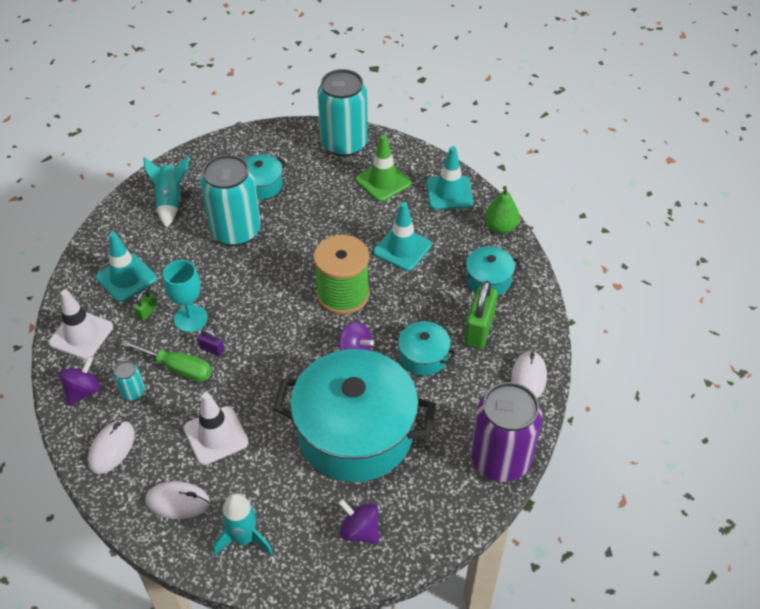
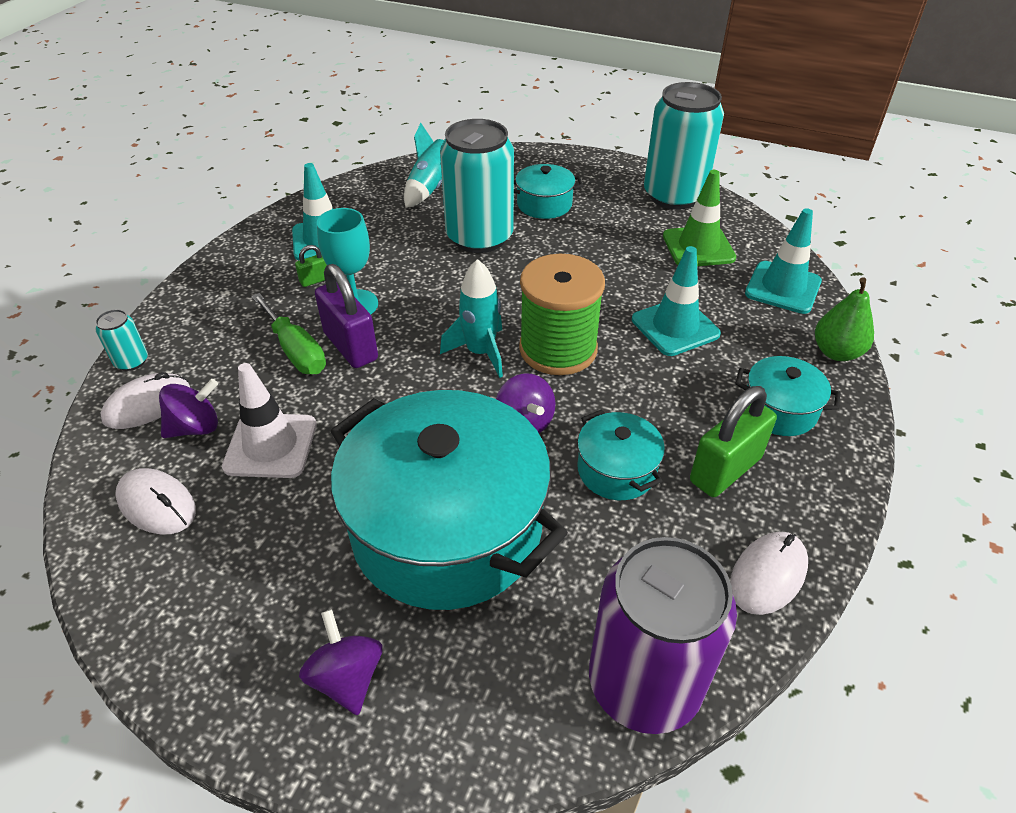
camera: 30 degrees right, 5 degrees down
white traffic cone [49,290,113,360] -> none
purple spinning top [59,356,101,406] -> purple spinning top moved to [159,379,218,438]
turquoise can [113,361,145,400] -> turquoise can moved to [95,309,148,371]
purple padlock [198,329,224,356] -> purple padlock [315,264,378,368], size x2.12
turquoise rocket [213,493,273,555] -> turquoise rocket moved to [440,259,503,378]

